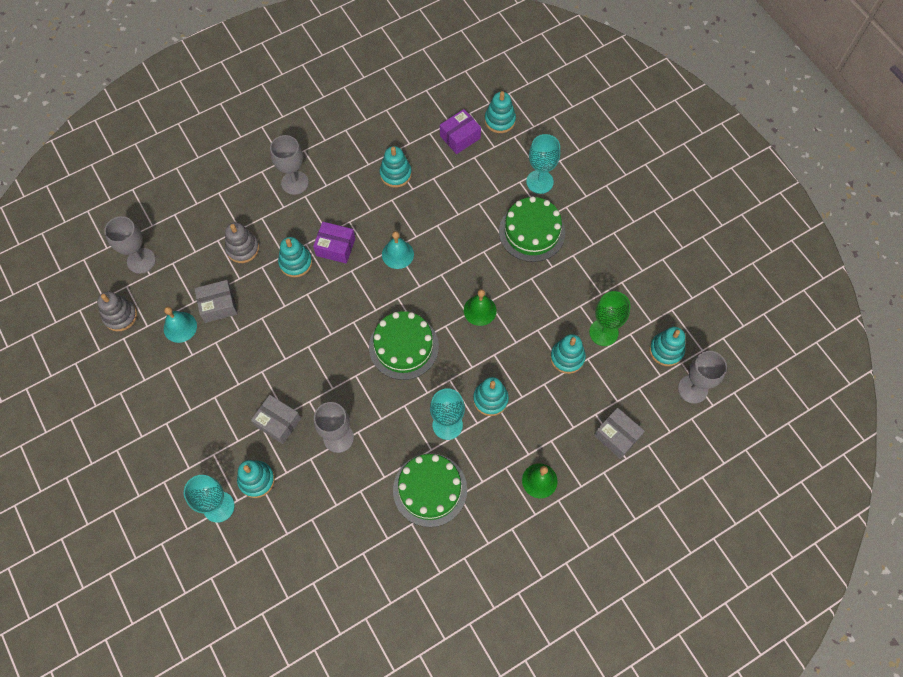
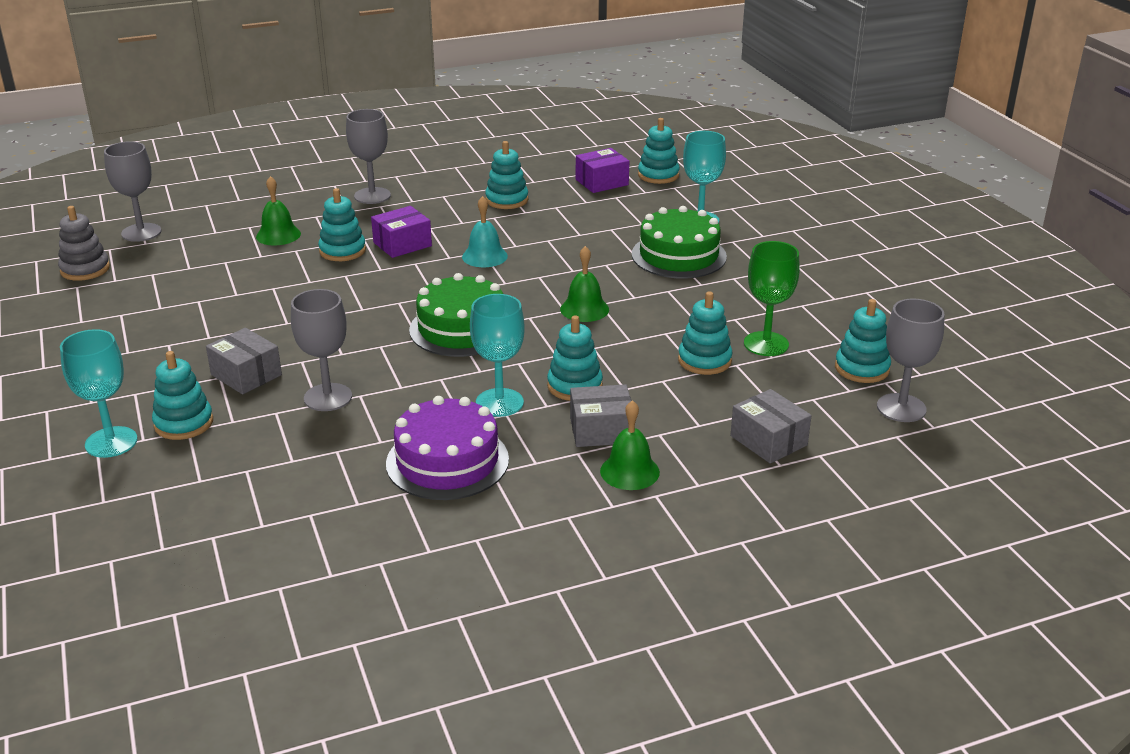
camera: 10 degrees right, 35 degrees down
turquoise bell [164,307,197,343] -> none
grey box [194,280,238,323] -> grey box moved to [570,384,631,447]
grey stacking toy [225,223,259,263] -> green bell [256,176,301,246]
purple box [313,222,355,264] -> purple box turned 60 degrees counterclockwise [371,206,432,258]
green cake [393,453,467,527] -> purple cake [386,396,509,500]

